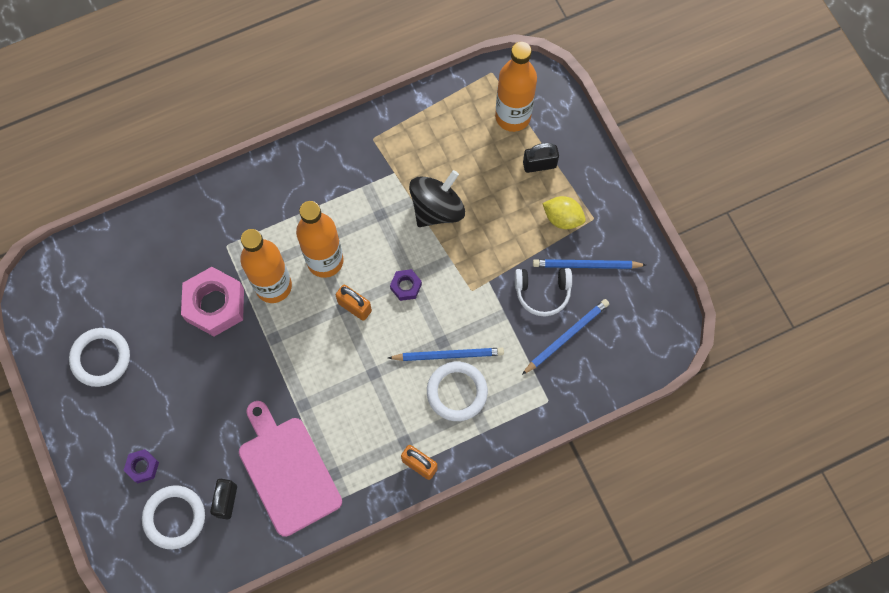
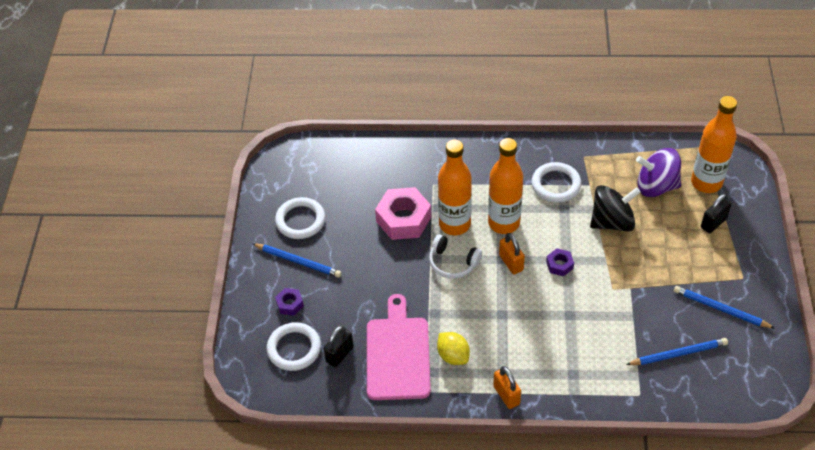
camera: 30 degrees right, 20 degrees down
blue pencil [388,348,504,361] -> blue pencil moved to [253,243,342,278]
white ring [427,361,488,421] -> white ring moved to [531,162,581,203]
white headphones [515,268,572,317] -> white headphones moved to [429,234,482,279]
black padlock [523,143,559,173] -> black padlock turned 60 degrees counterclockwise [701,194,731,233]
yellow lemon [542,196,586,229] -> yellow lemon moved to [437,332,470,365]
none -> purple spinning top [636,148,681,197]

